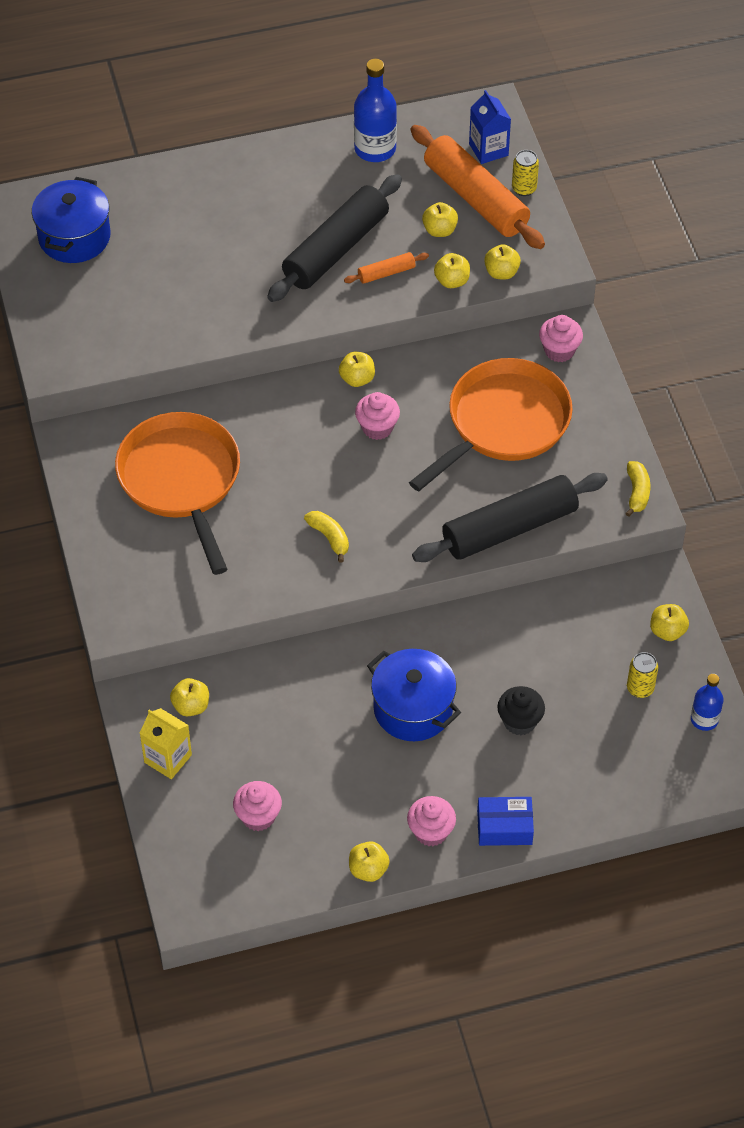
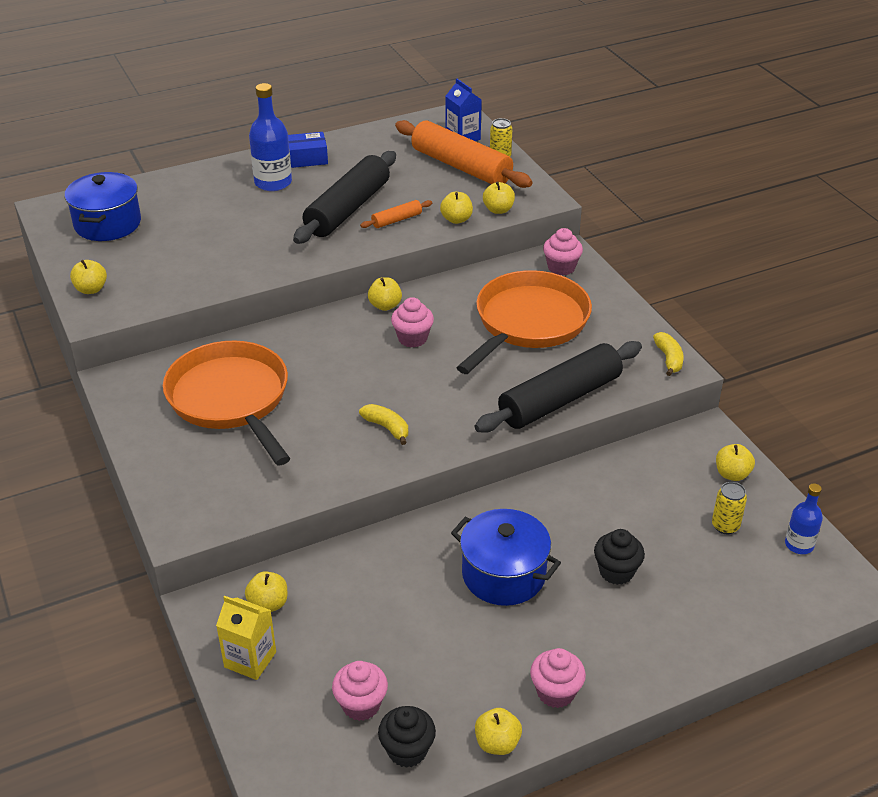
camera: 10 degrees left, 15 degrees down
blue bottle [354,59,397,162] -> blue bottle moved to [249,83,292,191]
yellow apple [422,202,458,237] -> yellow apple moved to [70,260,107,294]
blue box [477,797,534,846] -> blue box moved to [288,132,328,168]
none -> black cupcake [378,706,436,768]

